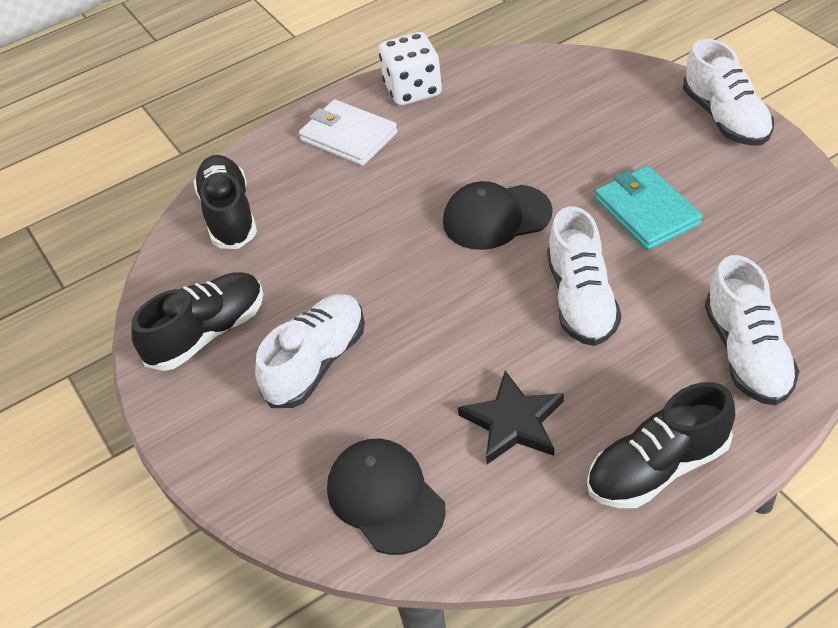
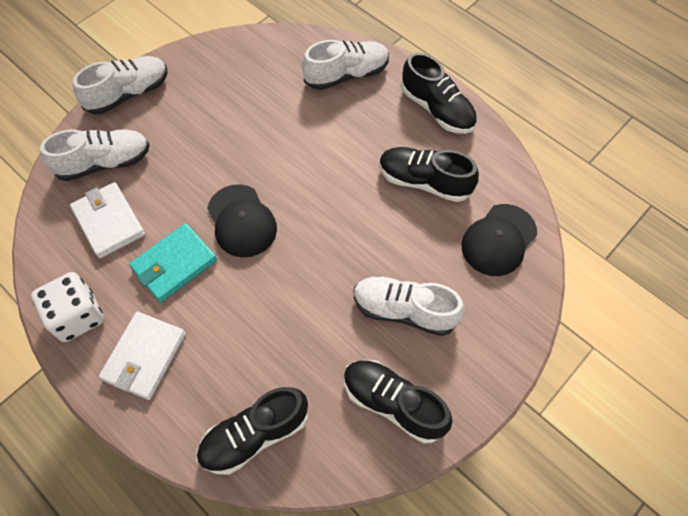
camera: 110 degrees left, 15 degrees up
black star [458,371,564,464] -> black shoe [379,147,479,202]
white shoe [547,207,621,346] -> white shoe moved to [40,129,150,181]
turquoise wallet [595,166,703,250] -> turquoise wallet moved to [129,223,217,302]
none -> white wallet [70,182,145,258]

